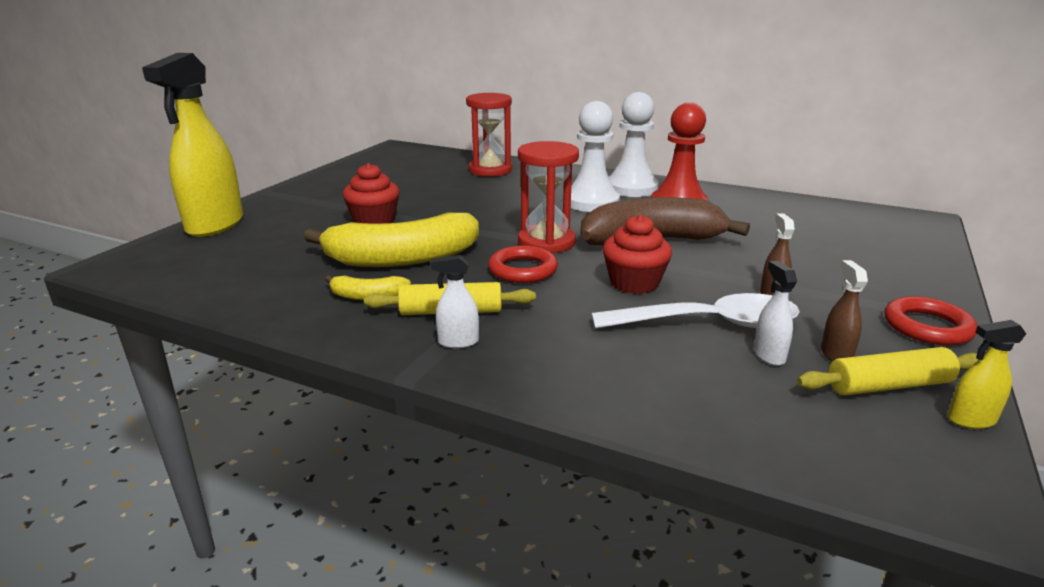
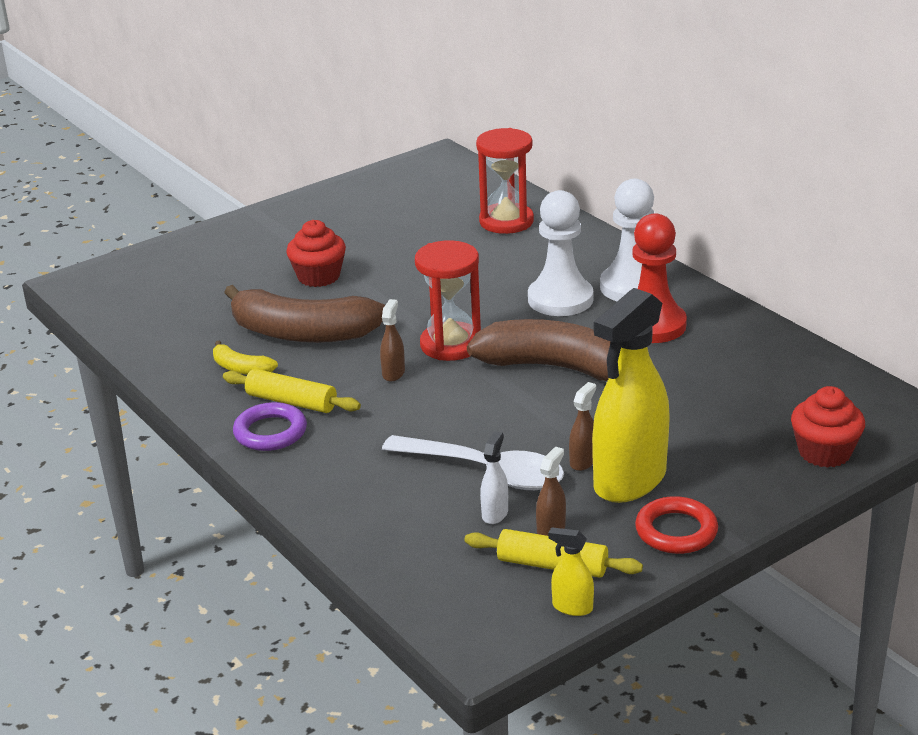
camera: 30 degrees right, 5 degrees up
yellow spray bottle [142,53,243,237] -> yellow spray bottle moved to [592,288,670,503]
yellow banana [304,213,479,267] -> brown banana [224,285,385,343]
white spray bottle [430,255,479,348] -> purple ring [233,402,307,451]
red ring [488,246,558,283] -> brown spray bottle [380,299,405,382]
red cupcake [603,215,672,294] -> red cupcake moved to [791,386,865,468]

